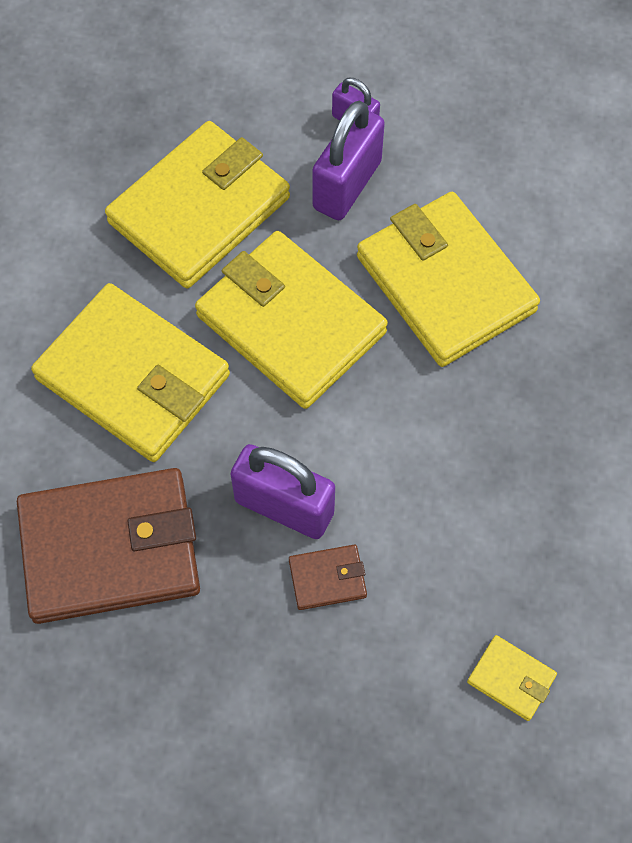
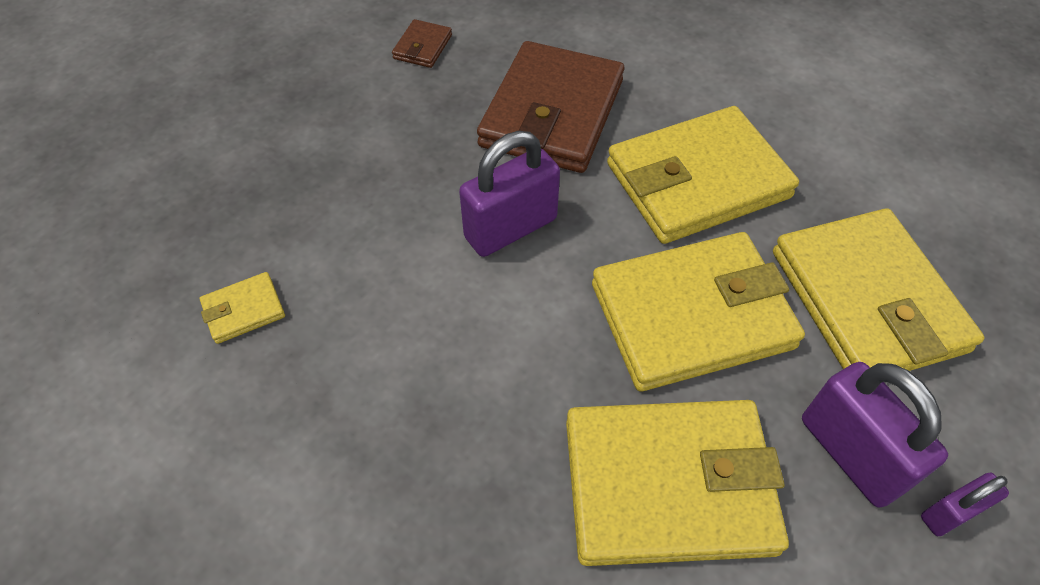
camera: 120 degrees right, 10 degrees down
brown wallet [289,544,367,610] -> brown wallet moved to [392,19,452,68]

